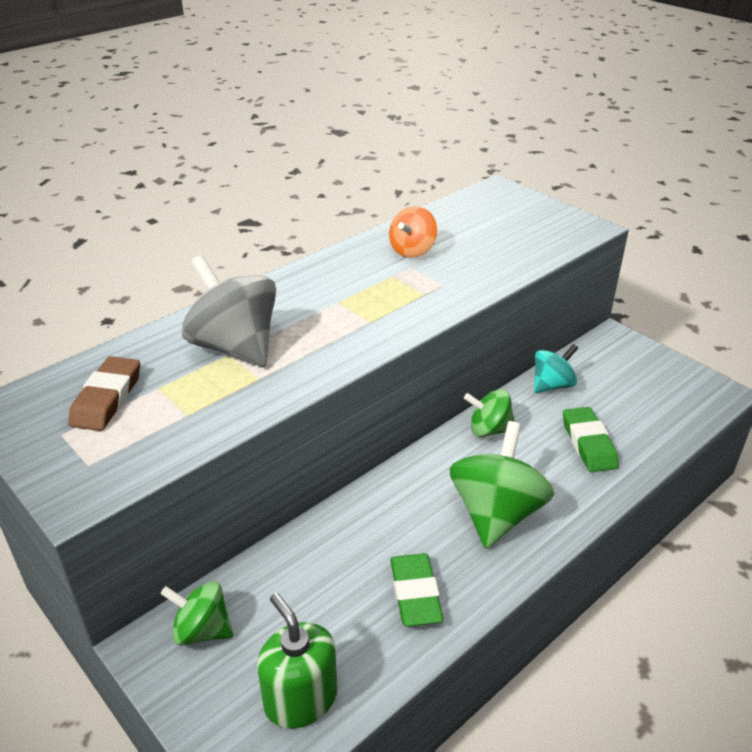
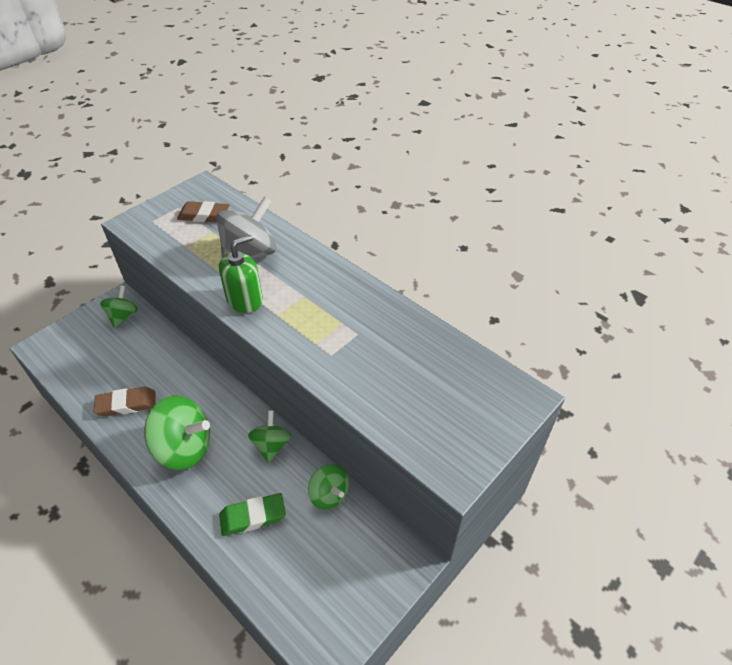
camera: 85 degrees right, 10 degrees up
green soap dispenser [257,593,338,729] -> green soap dispenser moved to [219,235,263,313]
orange spinning top [389,206,437,258] -> none
green eraser [390,553,443,626] -> brown eraser [93,387,156,417]
turquoise spinning top [534,344,578,393] -> green spinning top [308,464,349,509]

